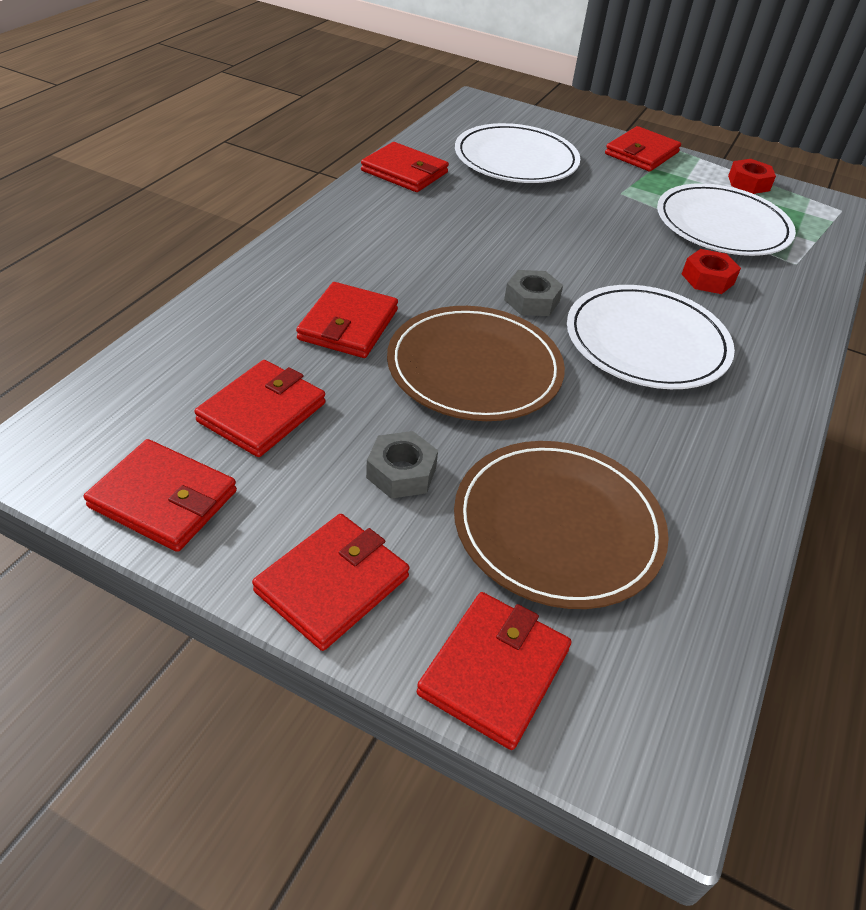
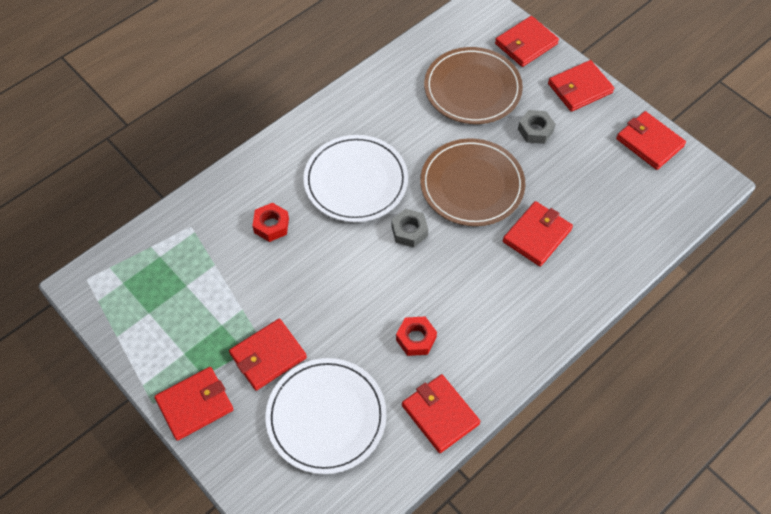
camera: 155 degrees left, 15 degrees up
red wallet [194,360,326,457] -> red wallet moved to [229,319,307,391]
white plate [657,183,796,256] -> none
red nut [728,159,776,194] -> red nut moved to [396,317,437,356]

